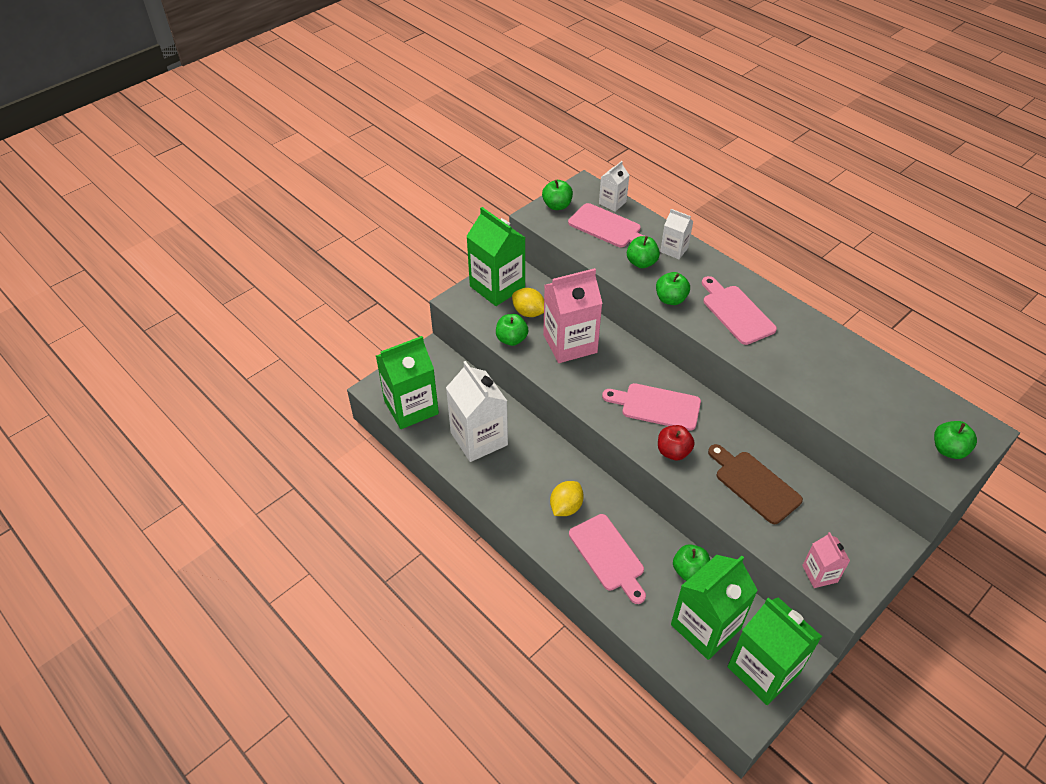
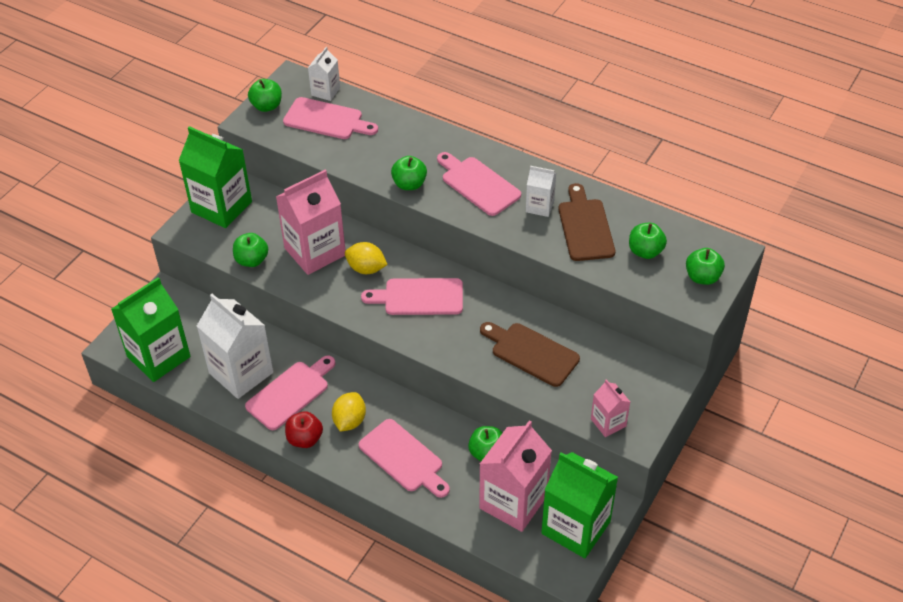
camera: 15 degrees left, 0 degrees up
yellow lemon [512,288,544,317] -> yellow lemon moved to [345,242,388,274]
green apple [627,236,660,268] -> green apple moved to [629,223,667,259]
red apple [658,425,695,460] -> red apple moved to [285,411,323,448]
white carton [660,209,693,259] -> white carton moved to [526,166,556,217]
green carton [671,555,758,660] -> pink carton [479,420,552,532]
none -> pink cutting board [245,355,336,430]
none -> brown cutting board [558,183,615,261]

